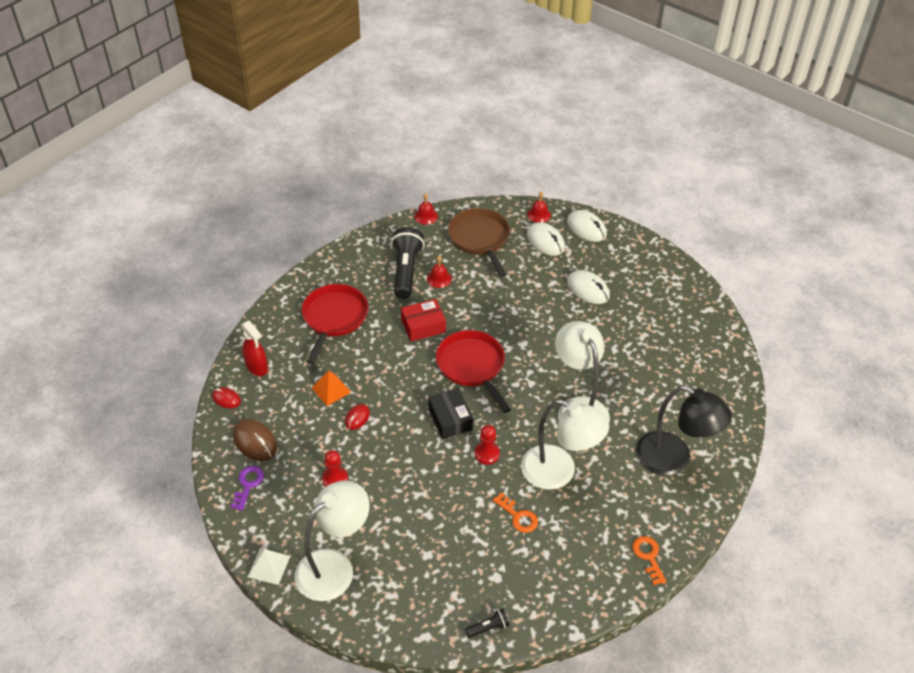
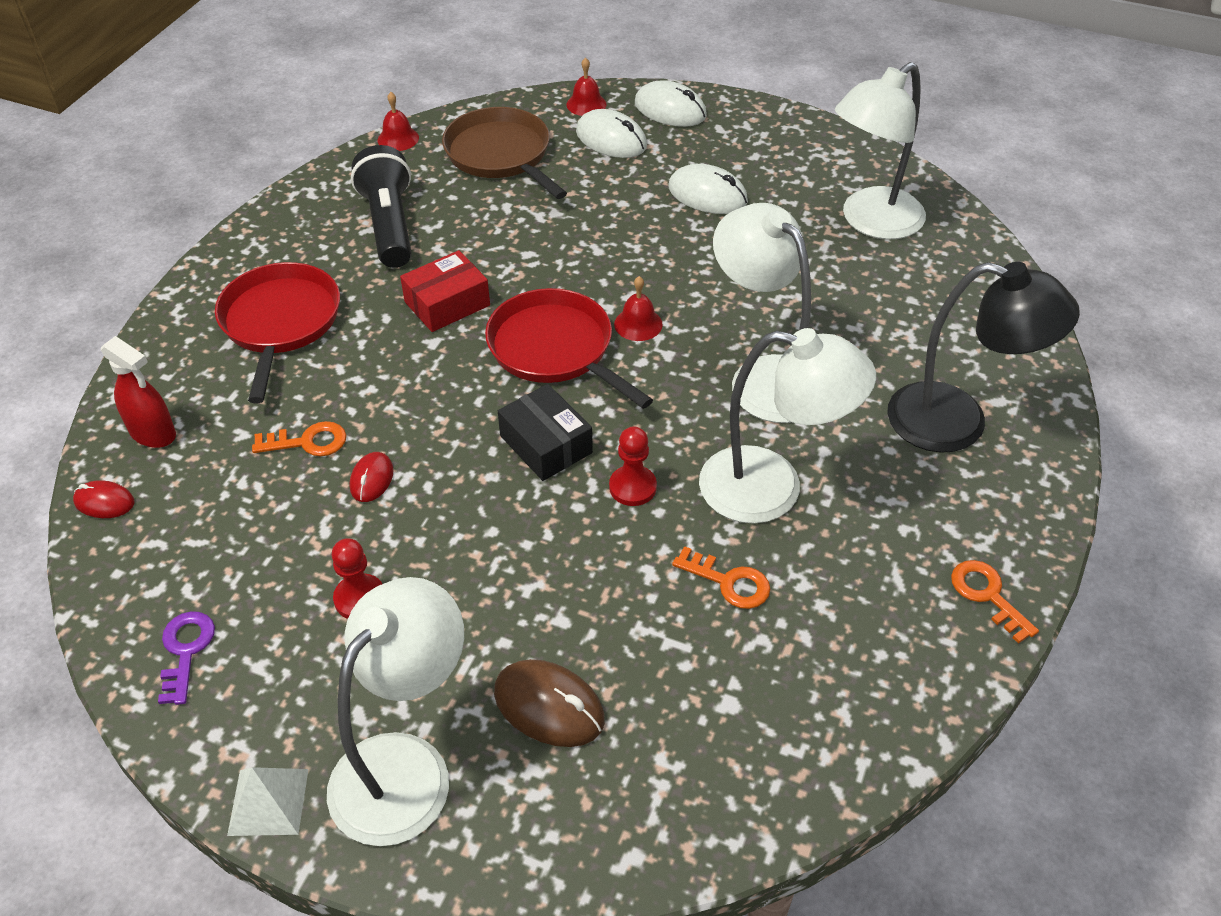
camera: 15 degrees left, 0 degrees up
brown mouse [233,419,277,461] -> brown mouse moved to [494,659,605,747]
orange pyramid [311,371,351,406] -> orange key [252,421,347,456]
red bell [427,256,452,288] -> red bell moved to [614,276,663,341]
black flashlight [465,608,510,638] -> none
none -> white lamp [835,62,926,240]

